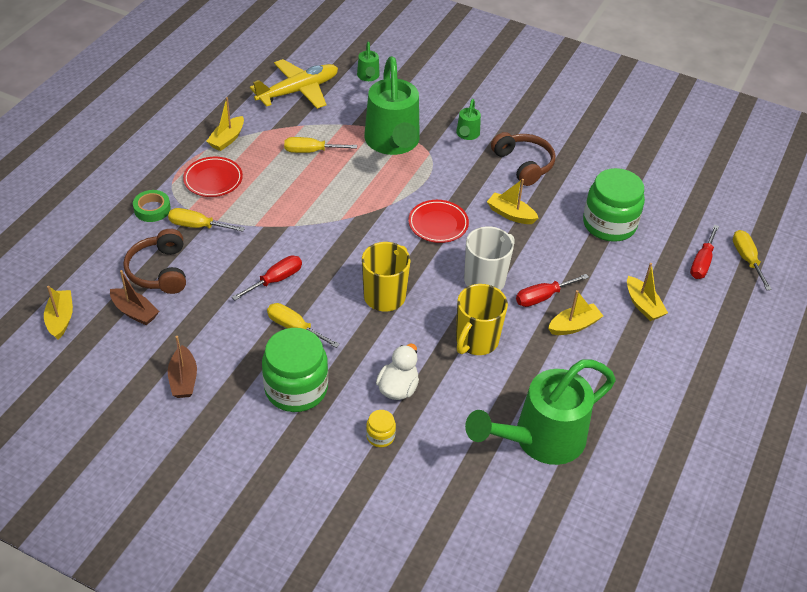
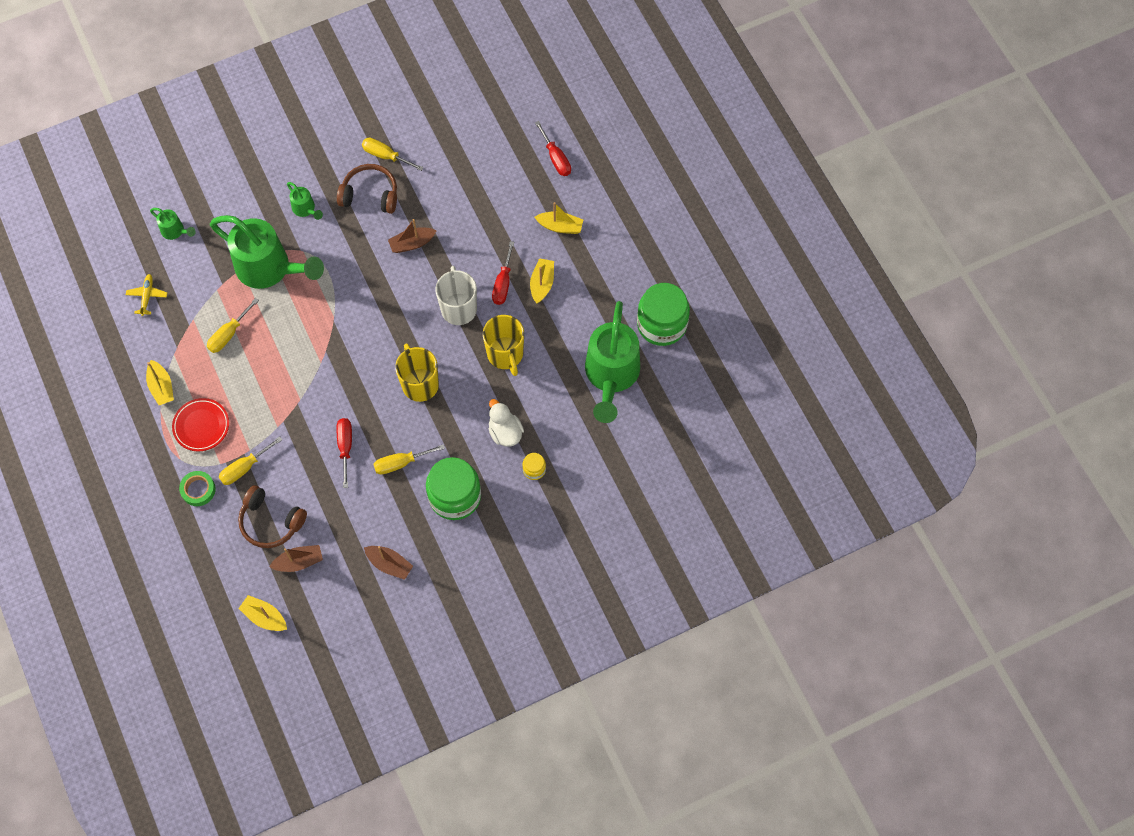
camera: 50 degrees left, 20 degrees up
yellow plane [250,59,338,109] -> yellow plane [126,274,167,316], size x0.48
red plate [408,200,469,243] -> none
yellow boat [487,179,538,224] -> brown boat [388,219,437,253]
green jar [583,168,645,242] -> green jar moved to [637,283,690,346]
yellow screwdriver [733,230,772,290] -> yellow screwdriver moved to [362,138,424,171]

